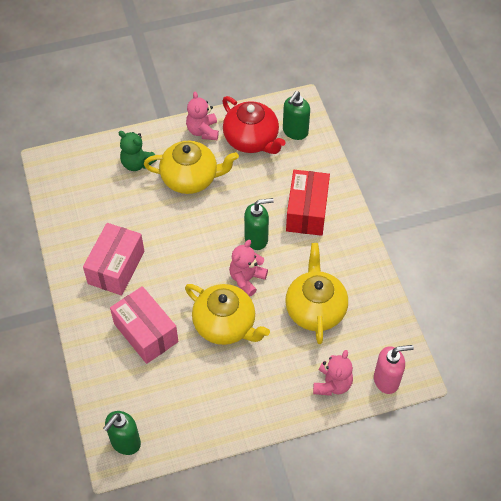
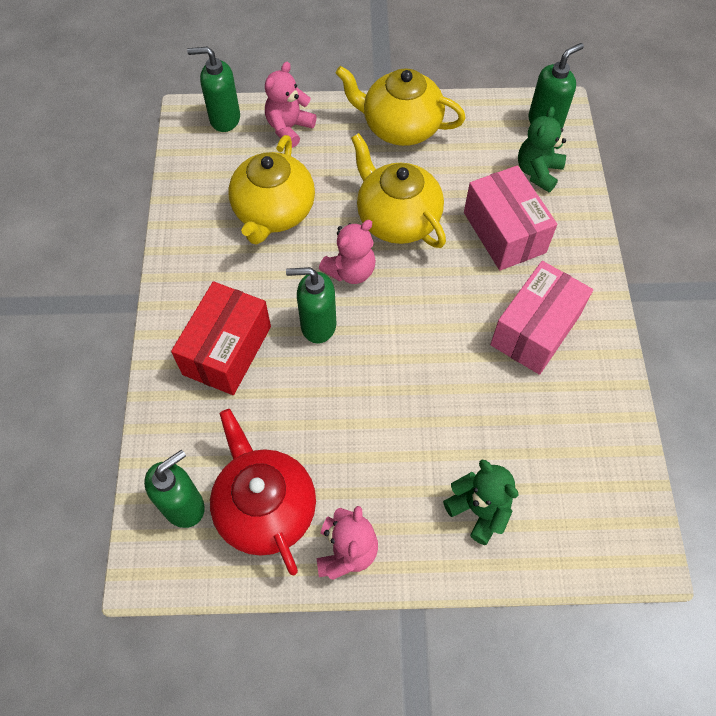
camera: 165 degrees left, 5 degrees up
yellow teapot [144,141,239,194] -> yellow teapot moved to [336,66,465,146]
pink soap dispenser [374,345,414,394] -> green soap dispenser [187,47,240,132]
none -> green teddy bear [518,106,566,192]

